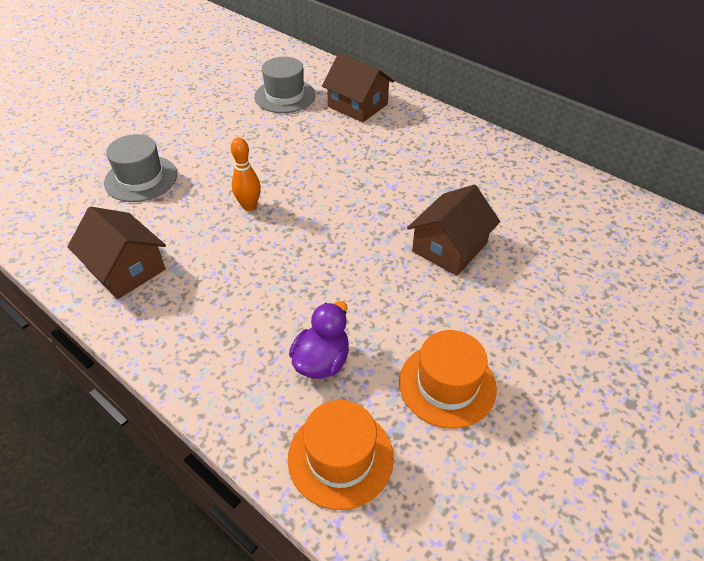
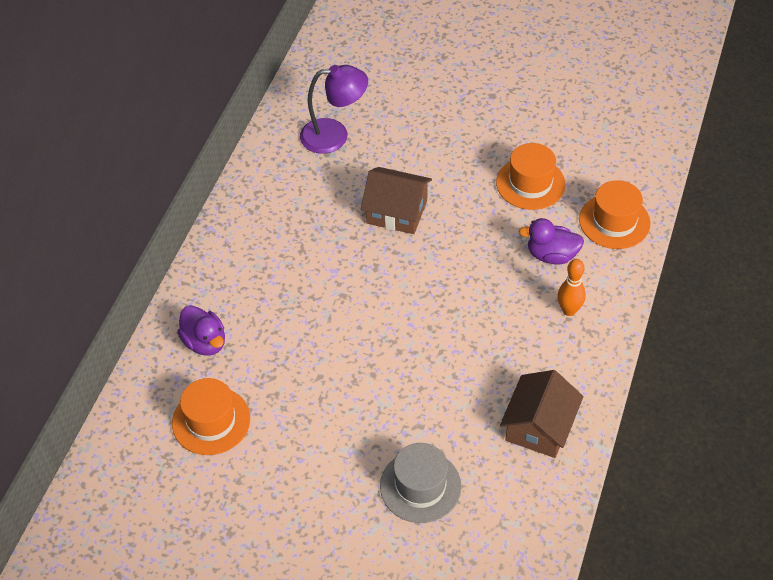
camera: 110 degrees left, 5 degrees up
orange bowling pin [231,137,261,211] -> orange bowling pin moved to [557,259,586,316]
grey hat [254,57,316,113] -> orange hat [172,378,250,455]
brown house [322,54,394,122] -> purple duck [177,305,225,356]
none -> purple lamp [300,65,368,154]

